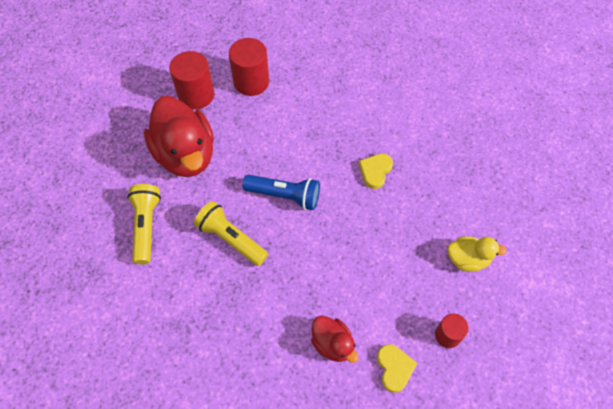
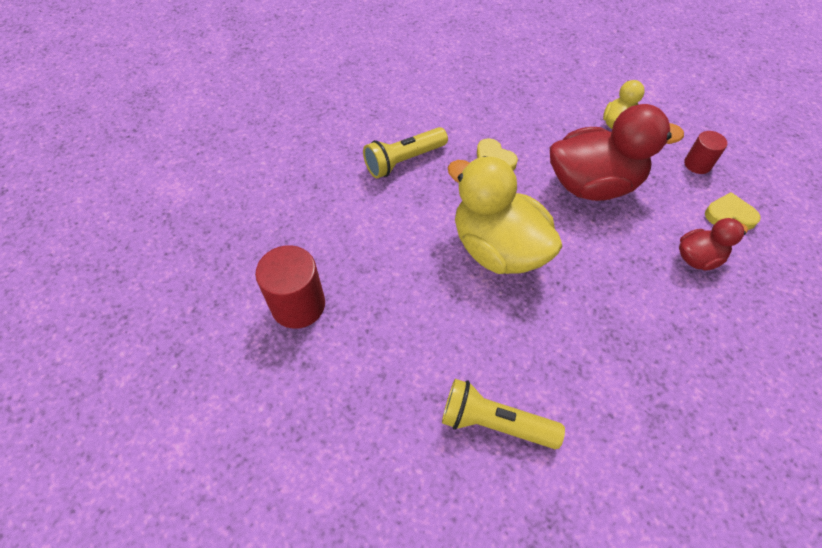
camera: 70 degrees left, 5 degrees down
red duck [144,96,214,177] -> red duck moved to [550,104,684,201]
yellow flashlight [194,201,268,266] -> yellow flashlight moved to [363,127,448,179]
red cylinder [229,38,269,96] -> none
blue flashlight [242,175,320,210] -> yellow duck [447,156,562,274]

